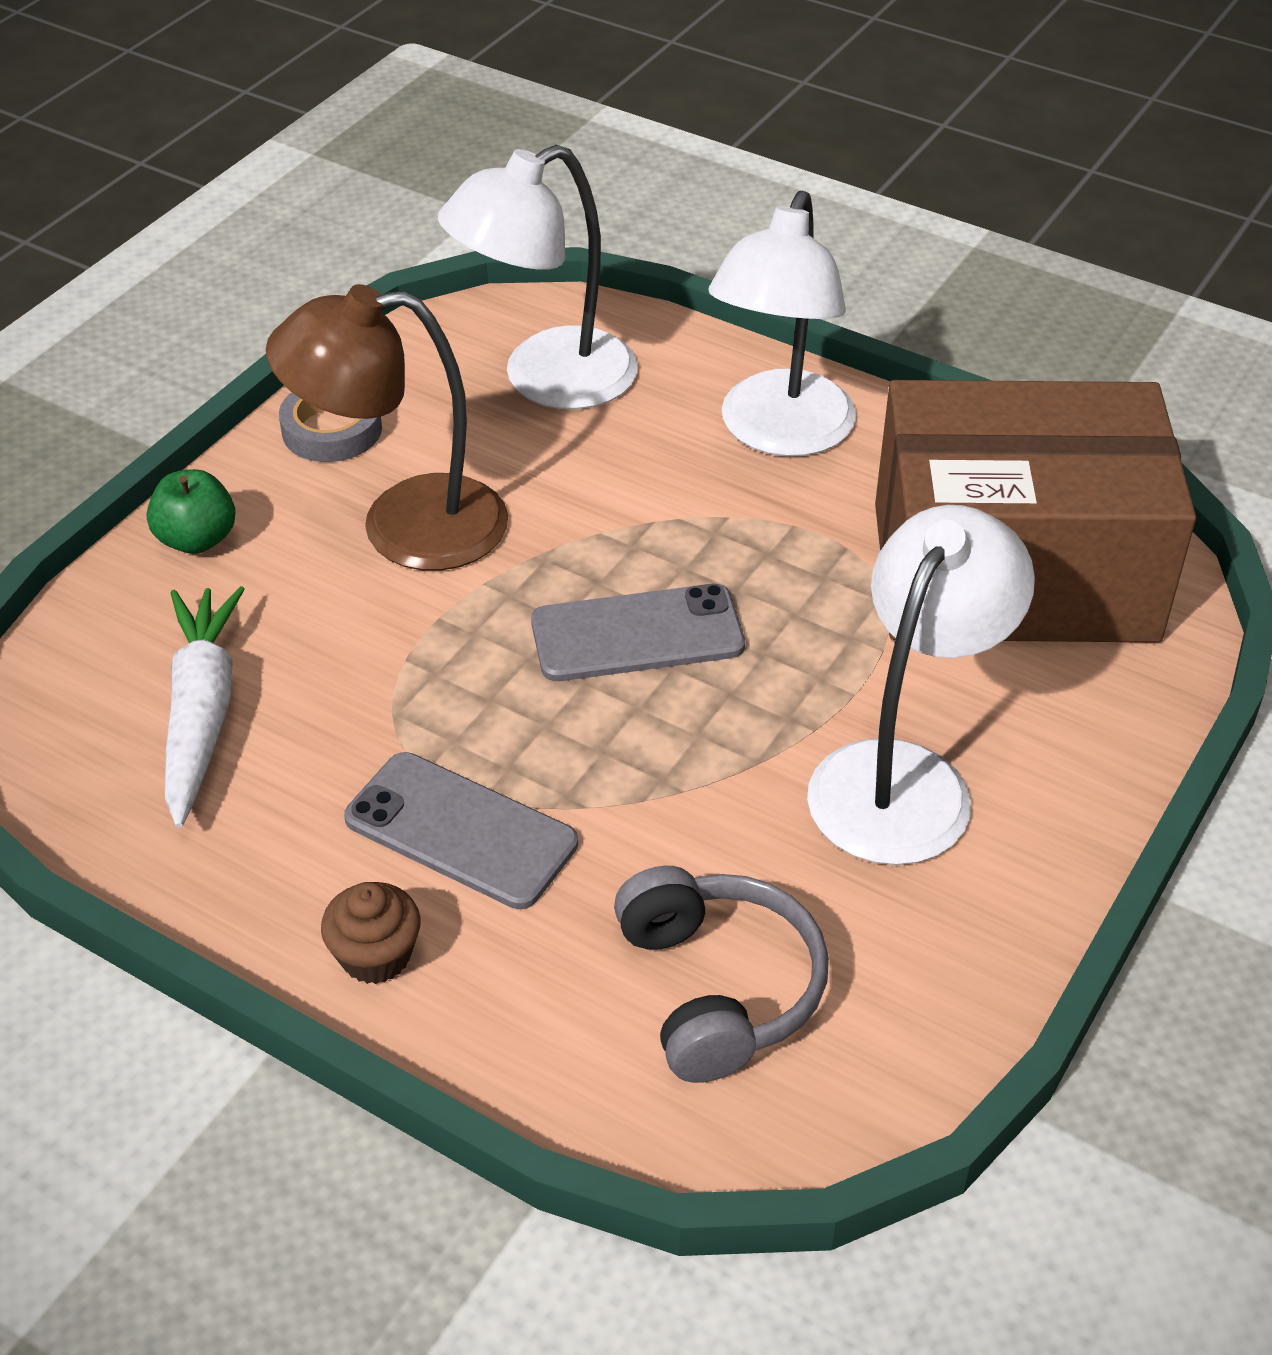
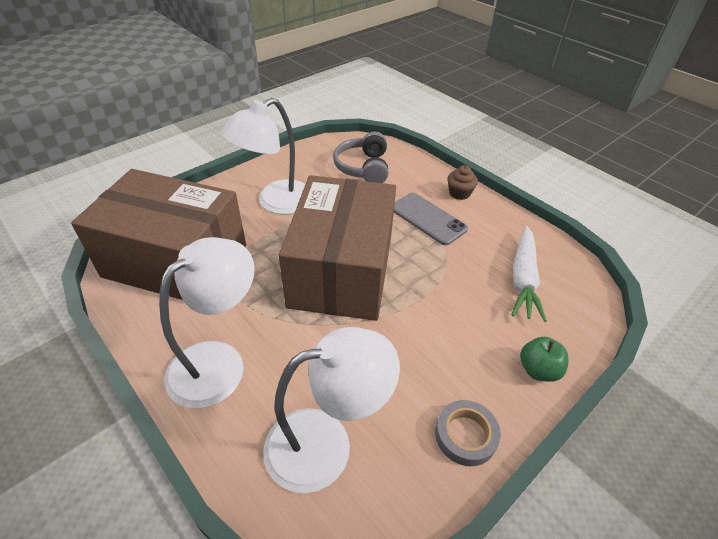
camera: 165 degrees left, 0 degrees up
brown lamp [266,284,508,571] -> none
grey phone [531,584,745,681] -> brown box [279,175,396,321]

